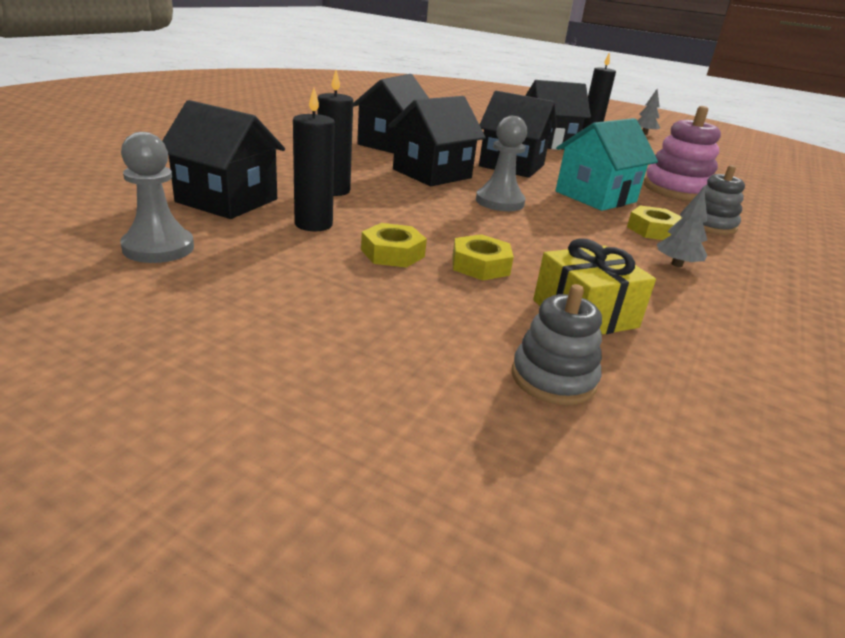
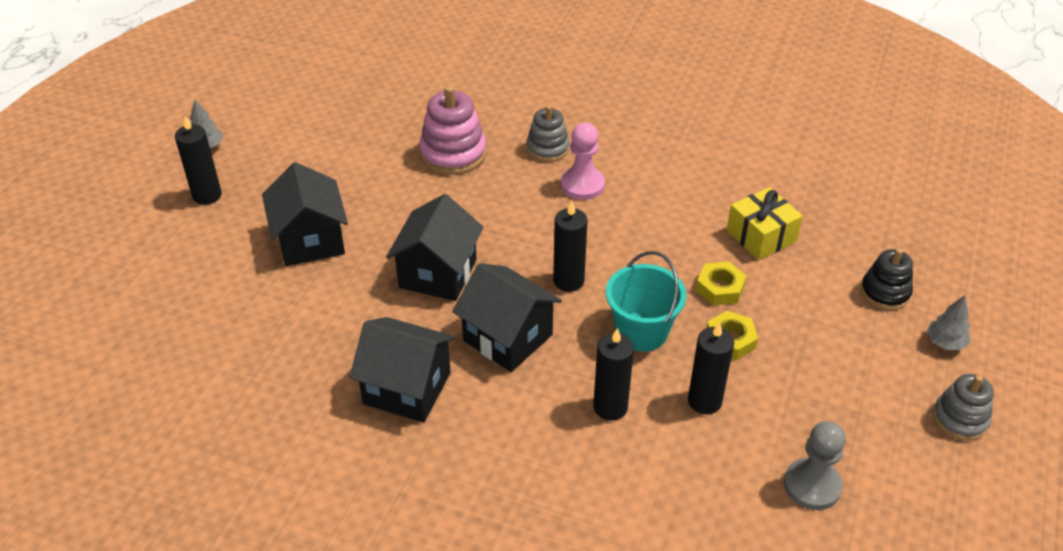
camera: 95 degrees left, 15 degrees up
black house [162,100,285,219] -> none
grey pawn [476,116,527,211] -> black candle [553,201,588,292]
grey stacking toy [512,284,602,405] -> grey stacking toy moved to [933,374,994,441]
turquoise house [556,118,658,211] -> none
yellow nut [627,205,682,240] -> pink pawn [561,123,605,200]
grey tree [657,188,707,267] -> grey tree moved to [927,295,970,350]
none -> turquoise bucket [606,251,686,352]
none -> black stacking toy [861,248,913,310]

